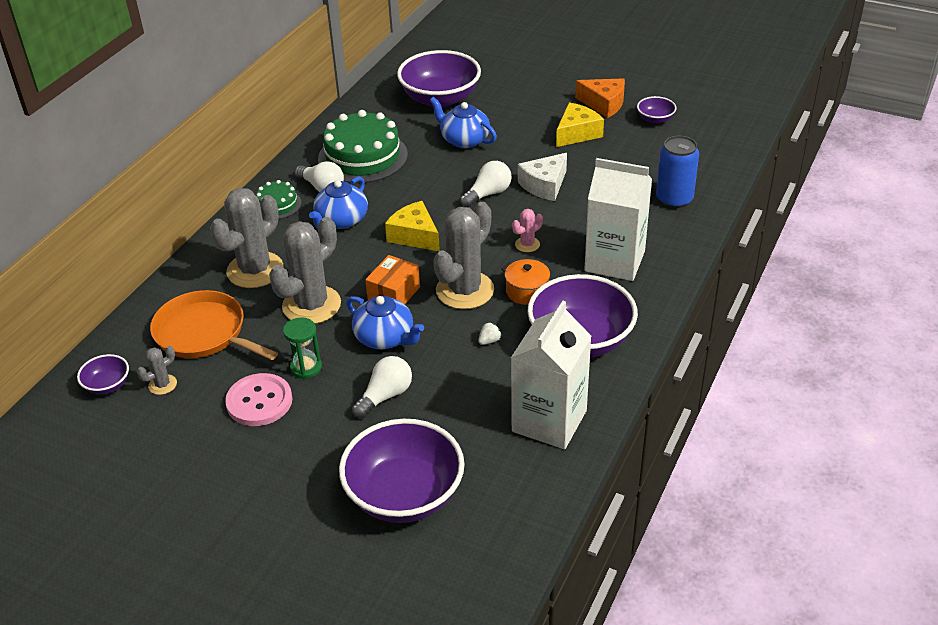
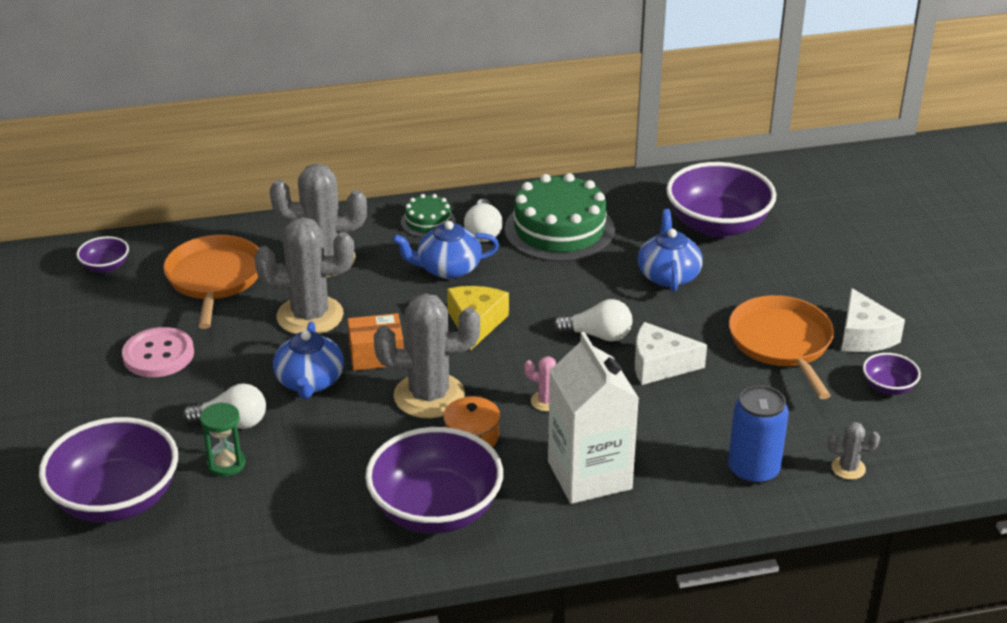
camera: 50 degrees right, 5 degrees down
grey cactus [137,346,177,395] -> grey cactus moved to [828,422,880,480]
green hourglass [283,317,322,379] -> green hourglass moved to [200,402,246,477]
white strawberry [478,322,502,345] -> none
white carton [511,301,592,449] -> none
yellow cheese [556,102,604,147] -> orange pan [729,295,834,399]
orange cheese [575,78,625,118] -> white cheese [841,288,905,352]

